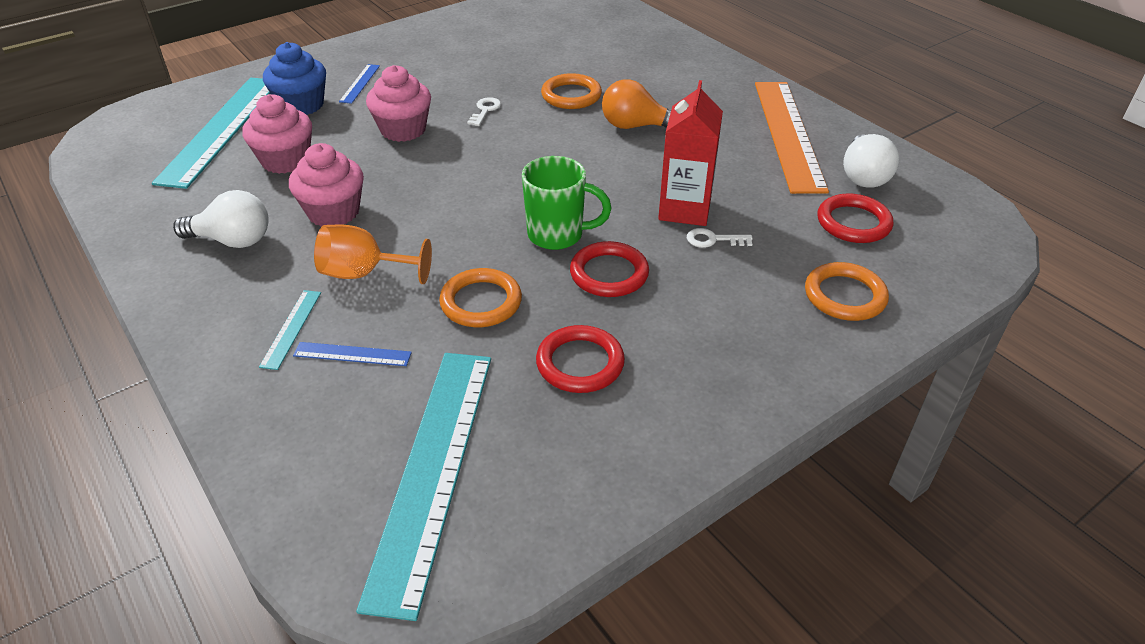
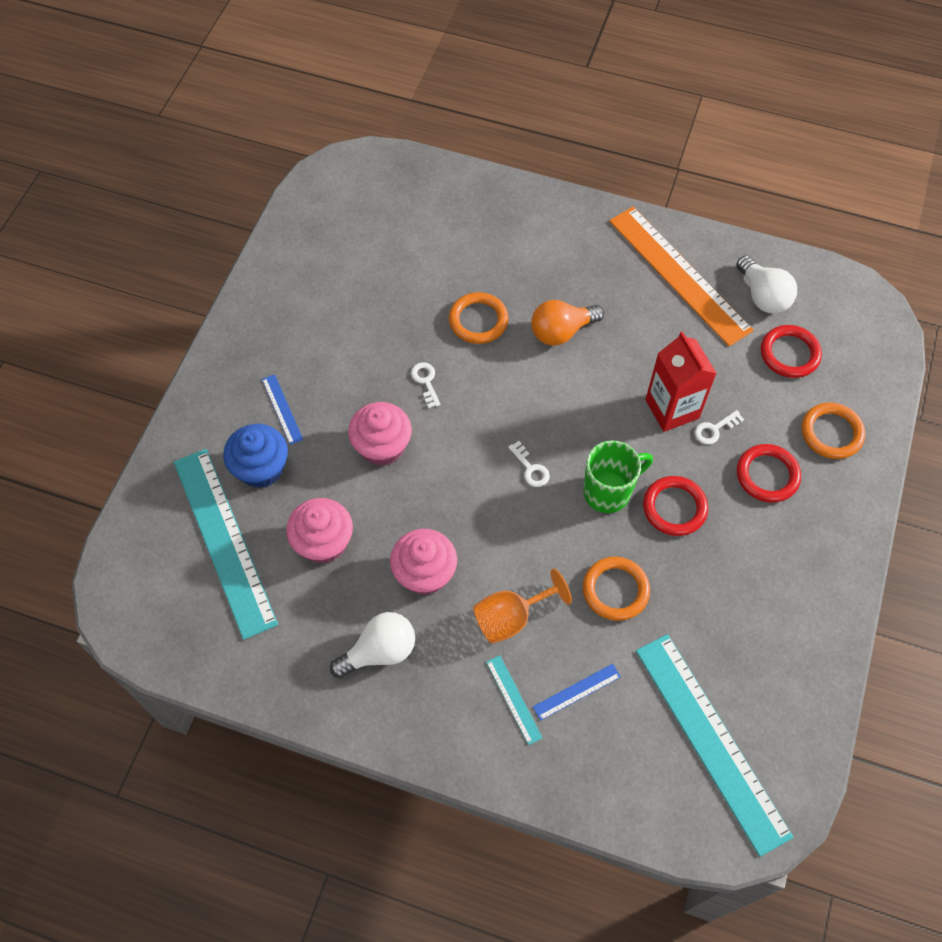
camera: 35 degrees left, 20 degrees up
red ring [536,325,625,393] -> red ring moved to [737,444,801,503]
none -> white key [508,441,550,487]

